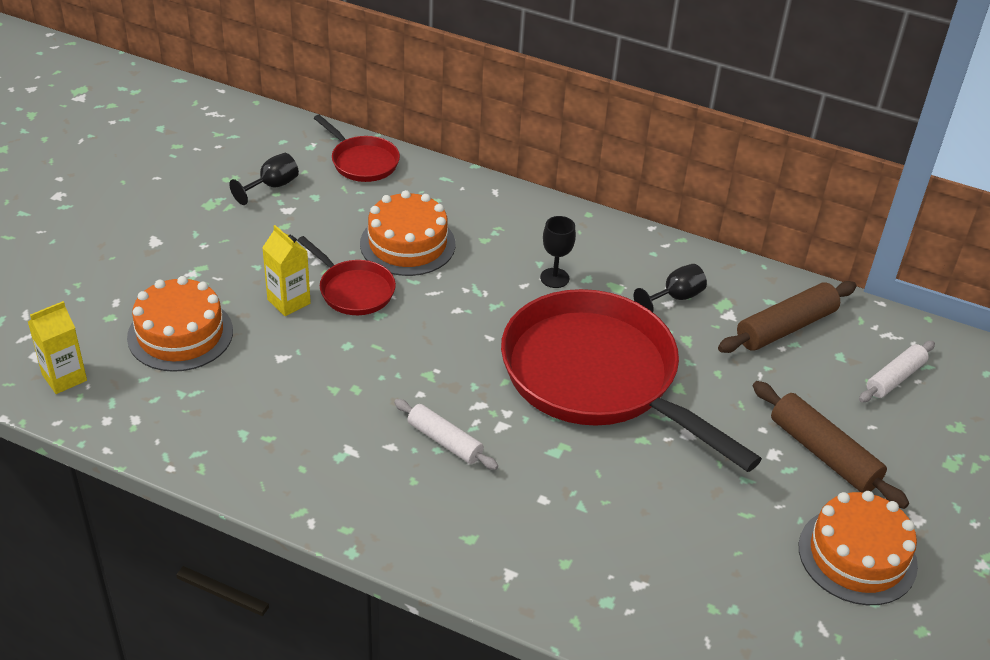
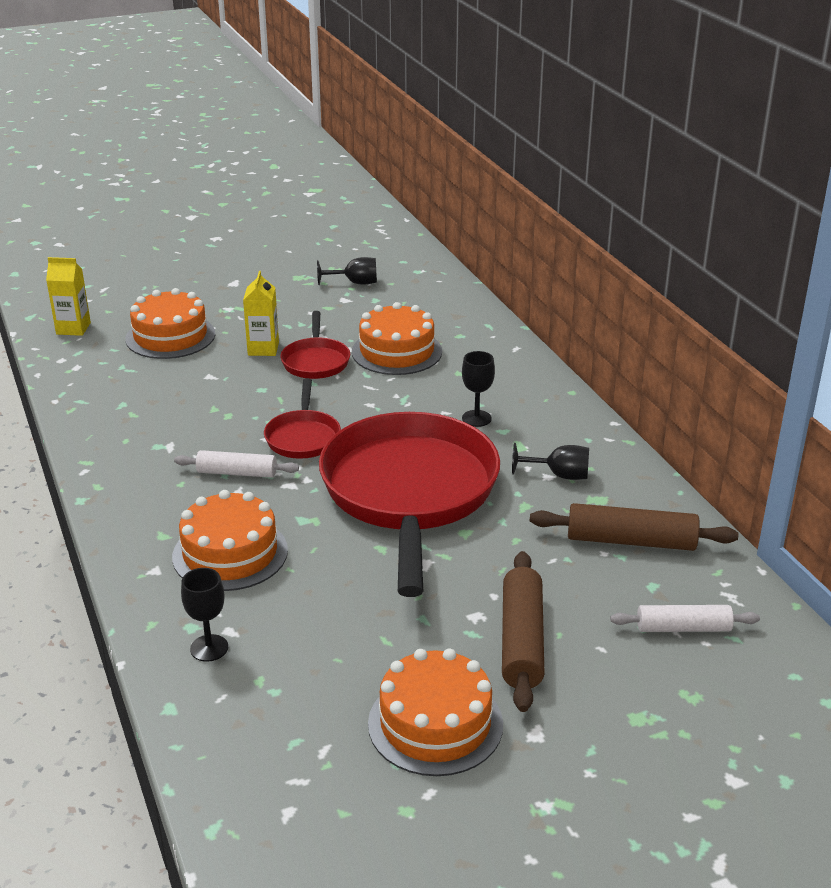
camera: 45 degrees right, 10 degrees down
red pan [314,115,400,182] -> red pan moved to [264,378,341,459]
white rolling pin [394,399,498,470] -> white rolling pin turned 75 degrees counterclockwise [174,450,299,478]
none -> orange cake [172,490,288,591]
none -> black goblet [181,568,228,662]

